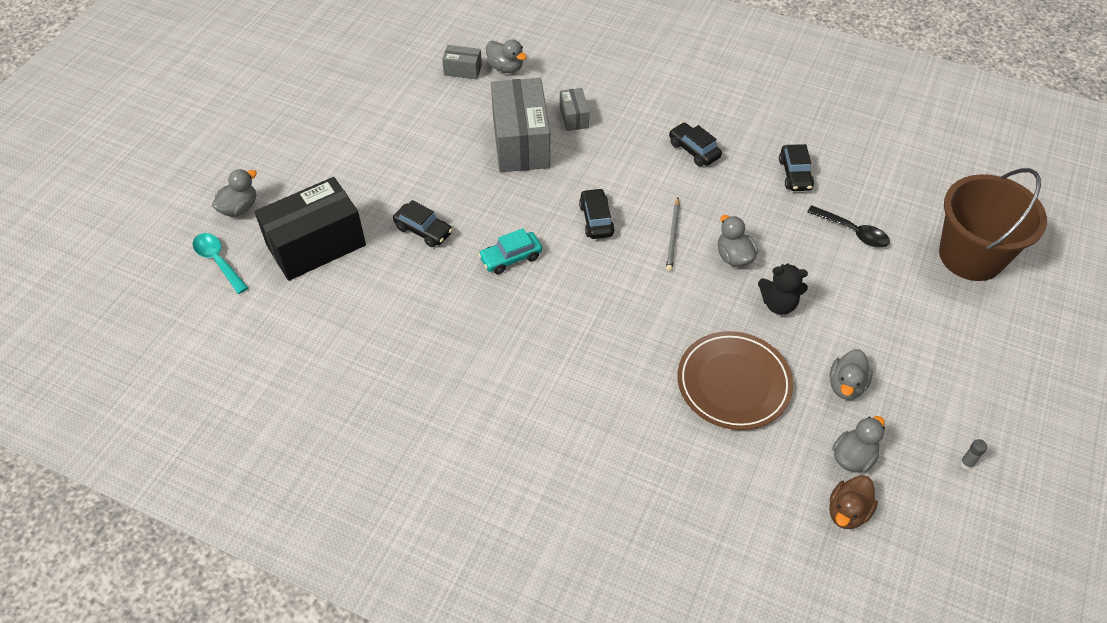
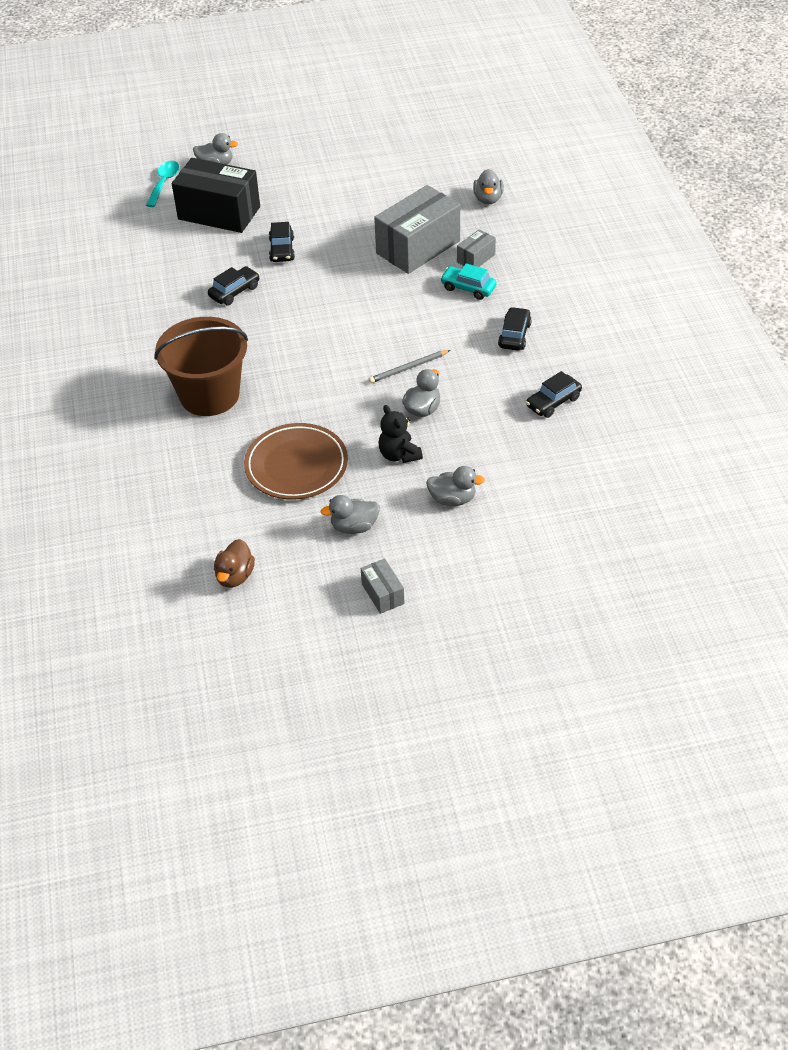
camera: 55 degrees right, 5 degrees down
grey box [442,45,482,80] -> grey box moved to [361,558,405,614]
turquoise car [478,228,542,274] -> turquoise car moved to [440,264,496,300]
black car [579,188,615,239] -> black car moved to [208,266,260,305]
black spoon [807,206,890,248] -> none
brown duck [829,475,878,529] -> brown duck turned 75 degrees counterclockwise [214,539,255,588]
grey duck [832,416,885,473] -> grey duck moved to [426,466,485,506]
brown bucket [939,168,1047,281] -> brown bucket moved to [154,317,248,416]
grey glue stick [960,439,987,470] -> none

